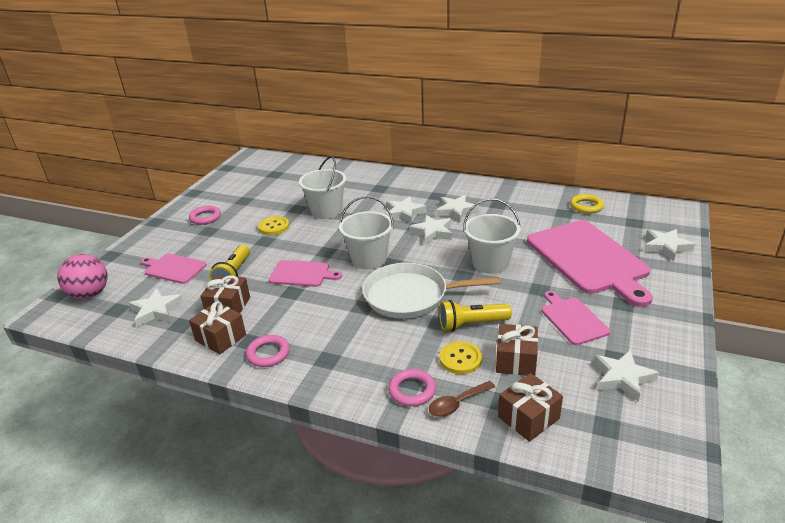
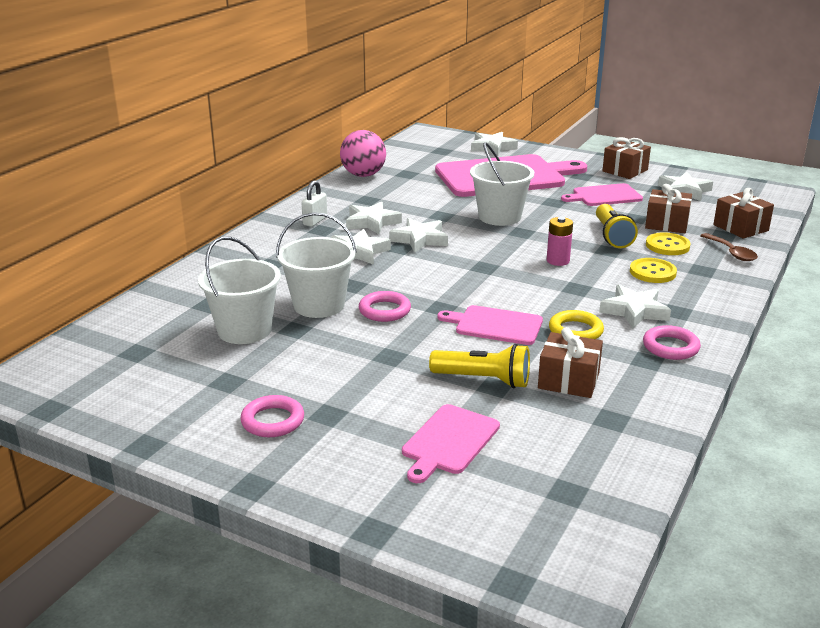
camera: 85 degrees left, 5 degrees down
pink ball [57,254,108,299] -> pink ball moved to [340,130,386,177]
white star [129,288,183,327] -> white star moved to [599,285,671,328]
brown gift [189,301,246,354] -> brown gift moved to [602,137,651,179]
yellow button [258,216,289,235] -> yellow button moved to [630,258,677,283]
pink cutting board [268,260,342,287] -> pink cutting board turned 90 degrees counterclockwise [437,305,543,345]
white bucket [339,196,393,269] -> white bucket moved to [198,237,281,344]
white pan [362,263,500,319] -> pink battery [547,217,573,266]
pink ring [388,369,436,406] -> pink ring moved to [359,291,411,322]
yellow ring [570,194,604,214] -> yellow ring moved to [549,310,604,339]
none -> white padlock [301,180,327,227]

